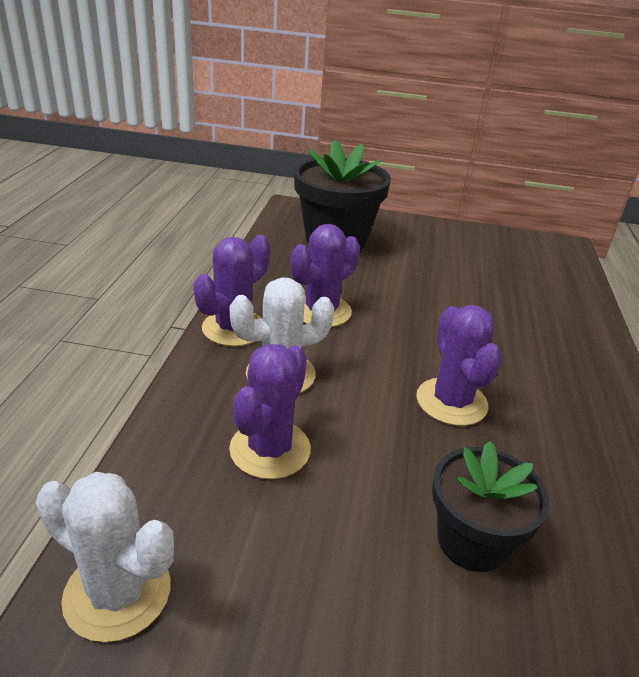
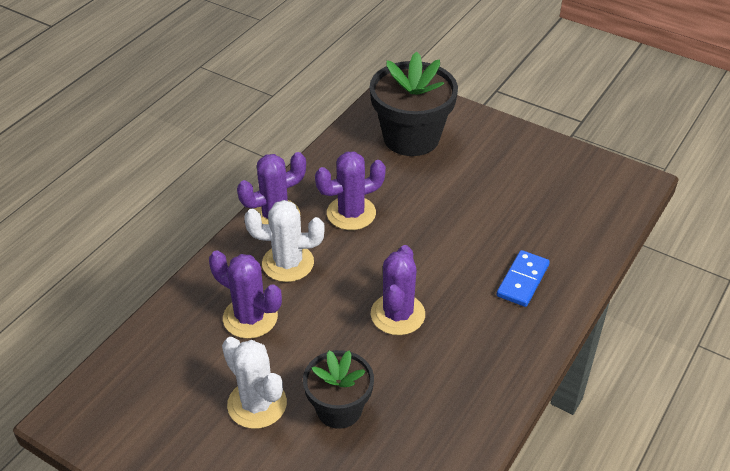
camera: 25 degrees right, 10 degrees up
white cactus [36,472,174,642] -> white cactus moved to [222,337,287,429]
purple cactus [229,344,311,479] -> purple cactus turned 75 degrees clockwise [209,250,282,339]
none -> blue domino [496,250,550,307]

